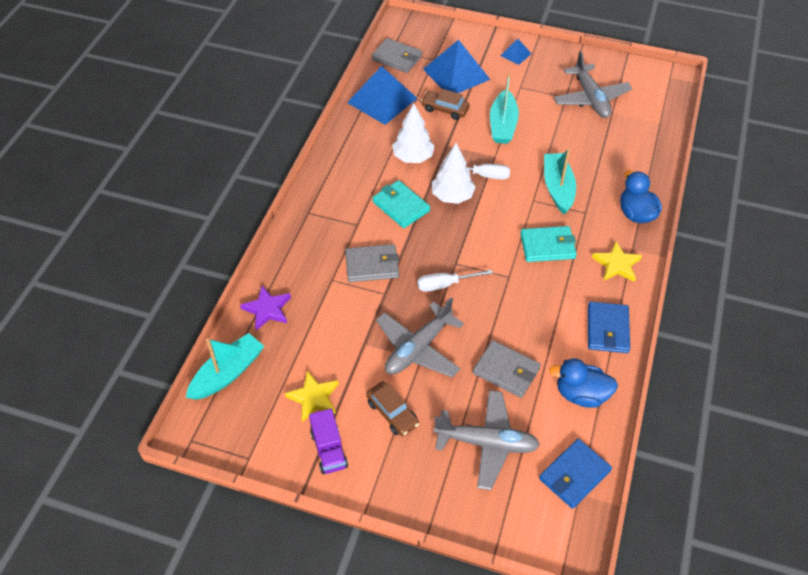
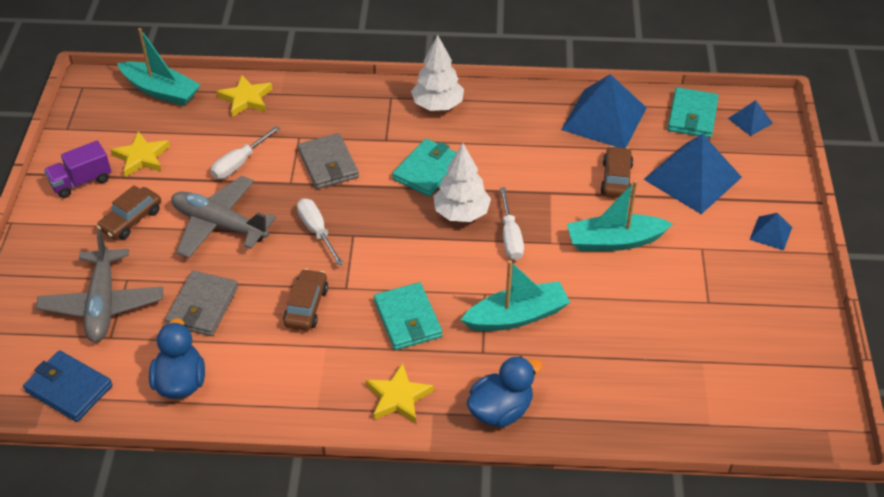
camera: 75 degrees right, 5 degrees down
purple star [240,286,291,330] -> yellow star [217,75,272,117]
grey wallet [371,38,422,73] -> turquoise wallet [668,87,719,138]
white tree [392,104,435,163] -> white tree moved to [411,35,464,111]
grey plane [553,51,633,118] -> none
blue wallet [588,302,630,353] -> none
none -> white screwdriver [211,126,280,179]
none -> brown car [283,269,328,331]
none -> blue pyramid [728,100,773,136]

